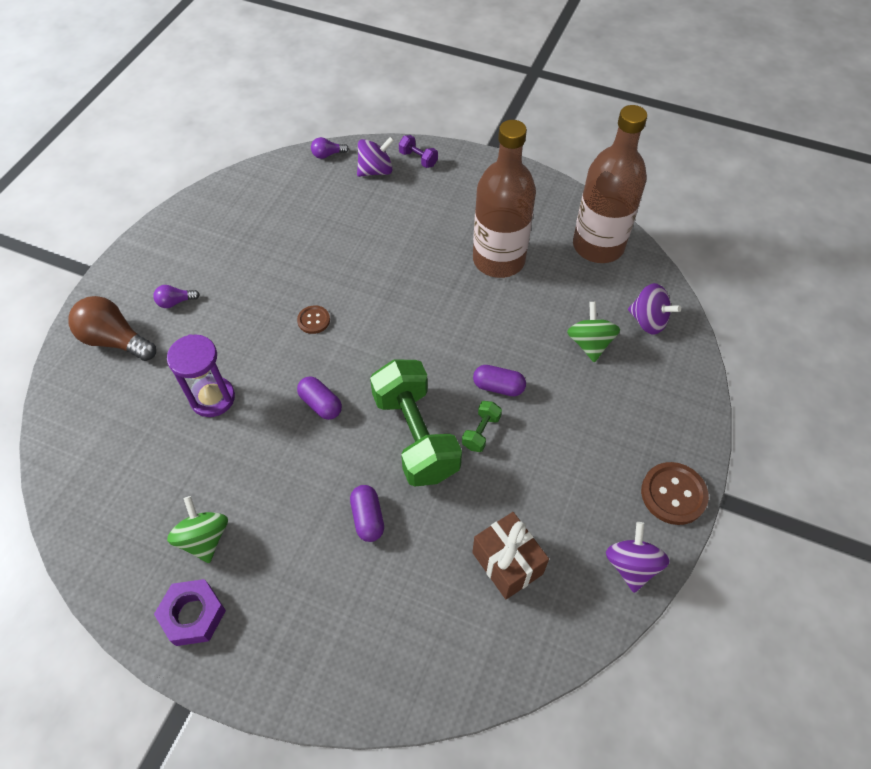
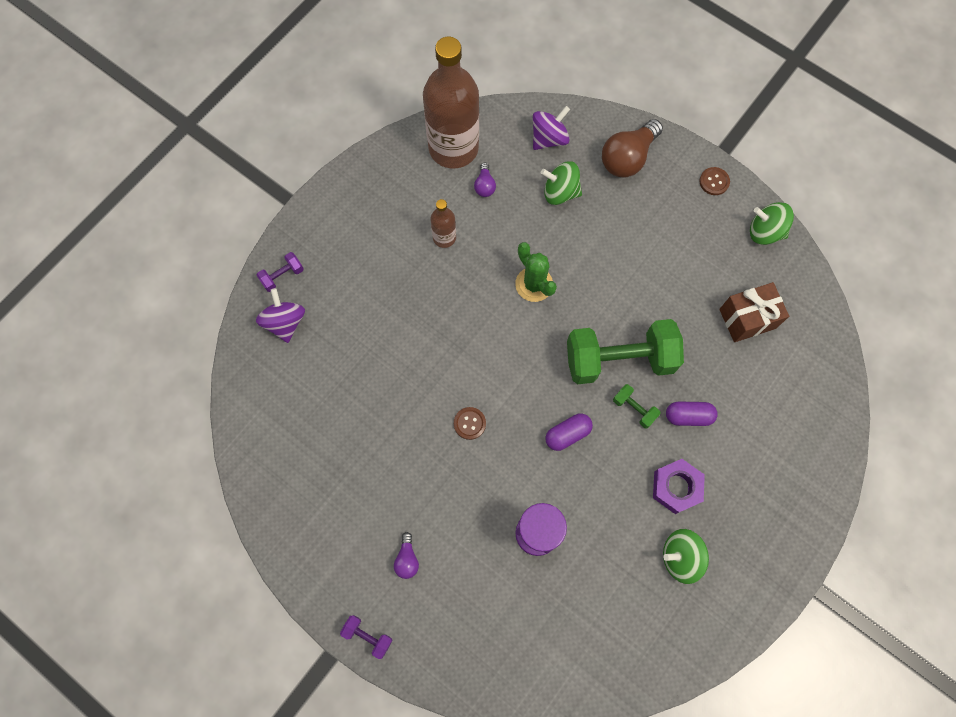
camera: 75 degrees left, 15 degrees up
brown light bulb [68,296,156,361] -> brown light bulb moved to [602,119,663,177]
purple nut [154,579,226,646] -> purple nut moved to [653,459,705,514]
purple light bulb [311,137,349,159] -> purple light bulb moved to [474,163,496,197]
green dumbbell [462,401,502,452] -> green dumbbell moved to [613,384,661,428]
brown bottle [473,120,536,278] -> brown bottle [430,199,456,248], size x0.45
purple capsule [473,365,526,396] -> none
purple spinning top [606,522,670,593] -> green spinning top [750,202,794,245]
brown button [641,462,709,525] -> brown button [699,167,730,195], size x0.58
none -> purple dumbbell [340,615,393,659]
none -> green cactus [515,242,557,302]

